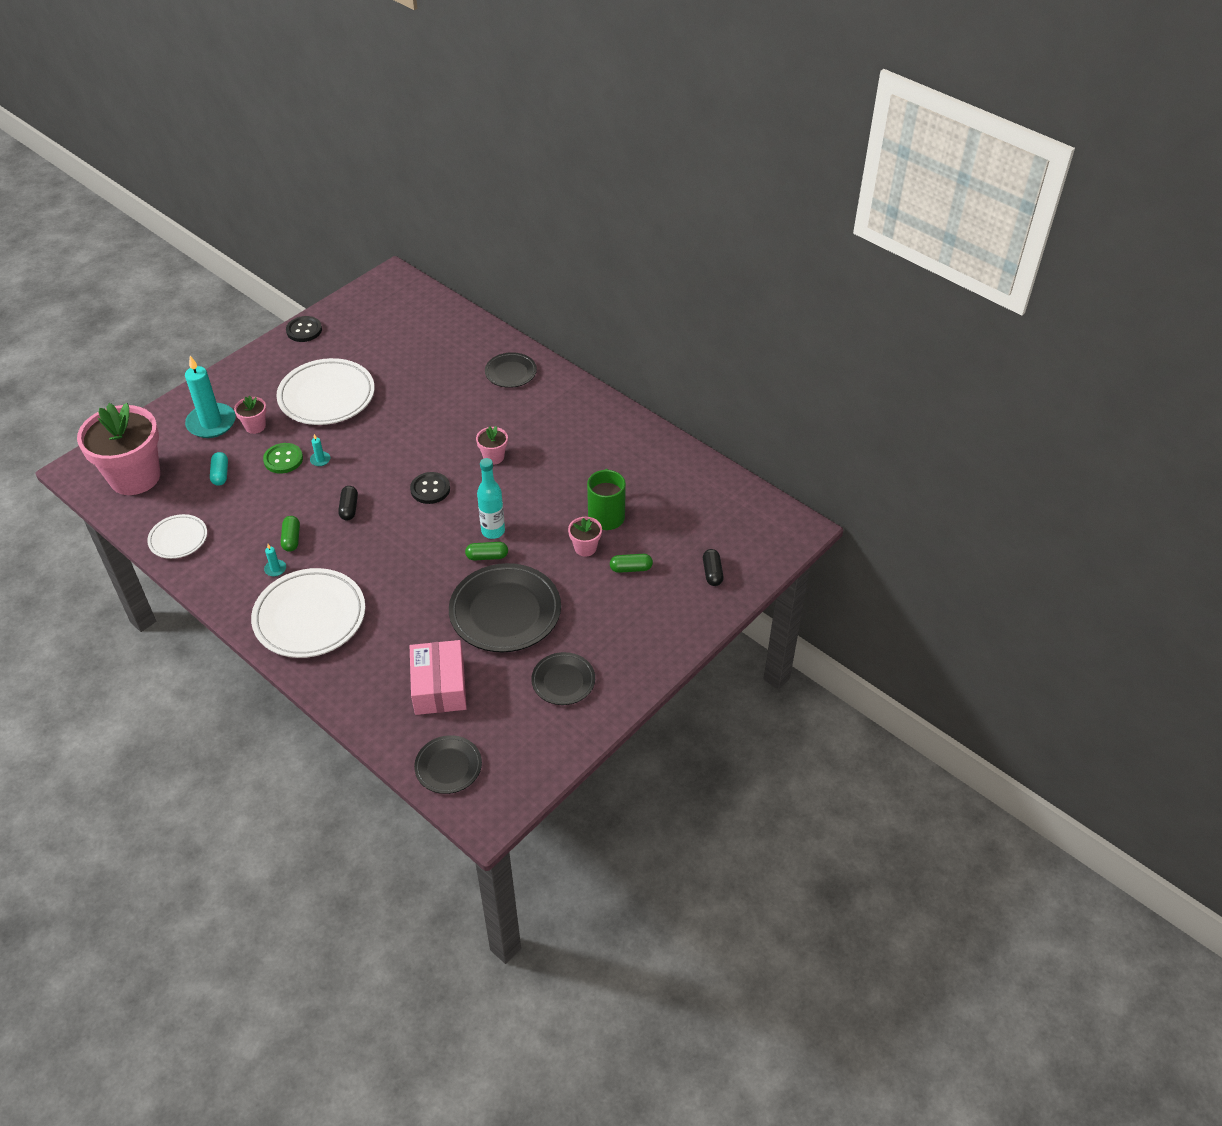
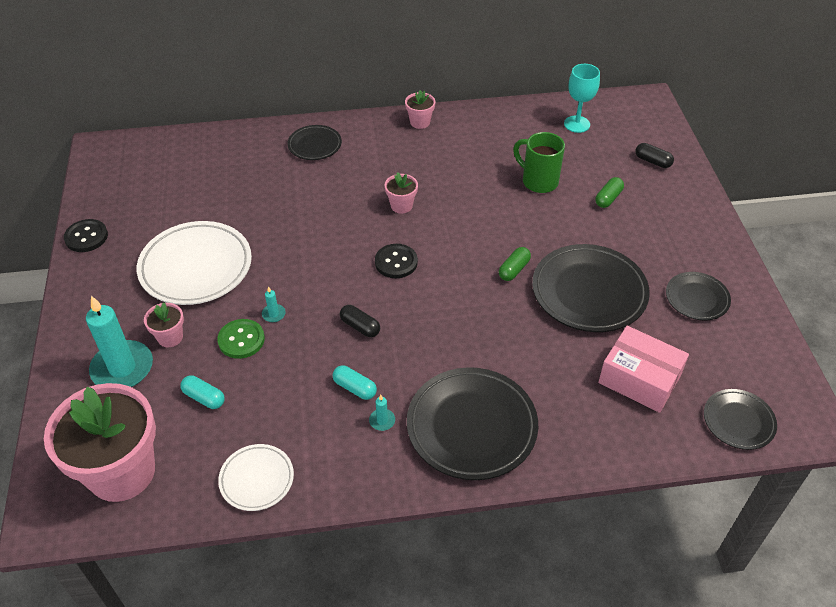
camera: 50 degrees left, 0 degrees up
white plate [251,568,365,658] -> black plate [407,367,538,480]
green capsule [281,516,300,552] -> turquoise capsule [332,365,377,400]
turquoise bottle [477,458,505,539] -> none
pink flower pot [568,517,602,557] -> pink flower pot moved to [405,90,435,129]
none -> turquoise goblet [564,64,600,133]

